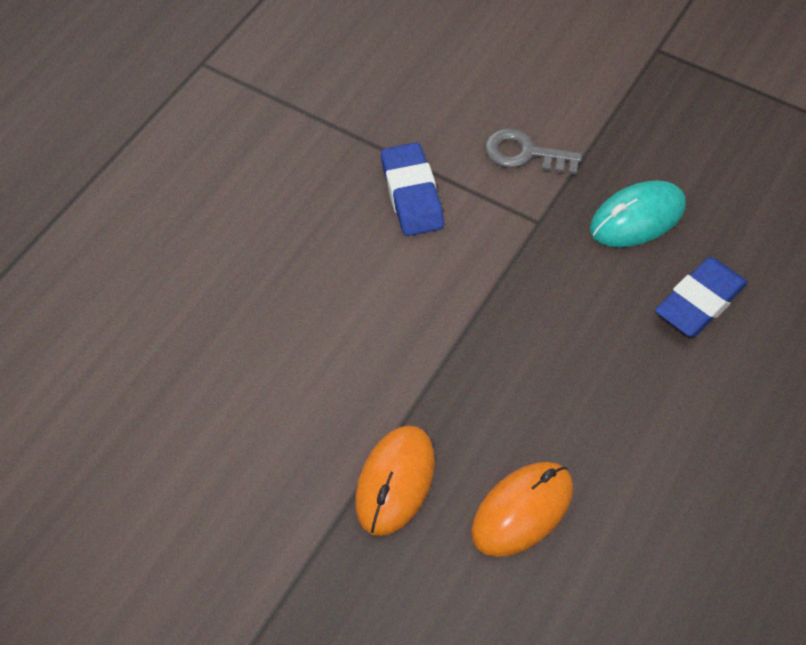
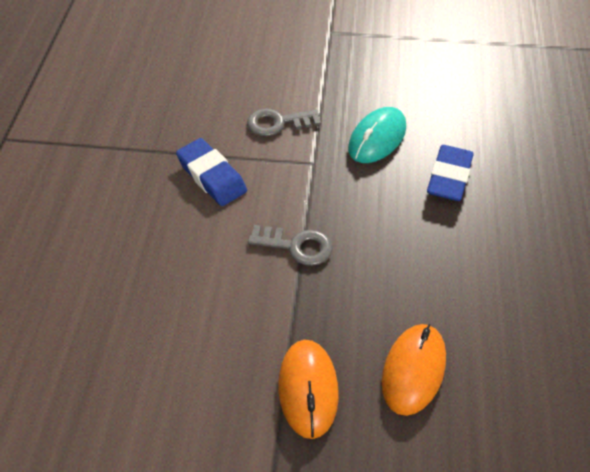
camera: 25 degrees left, 5 degrees down
none -> grey key [248,225,332,266]

